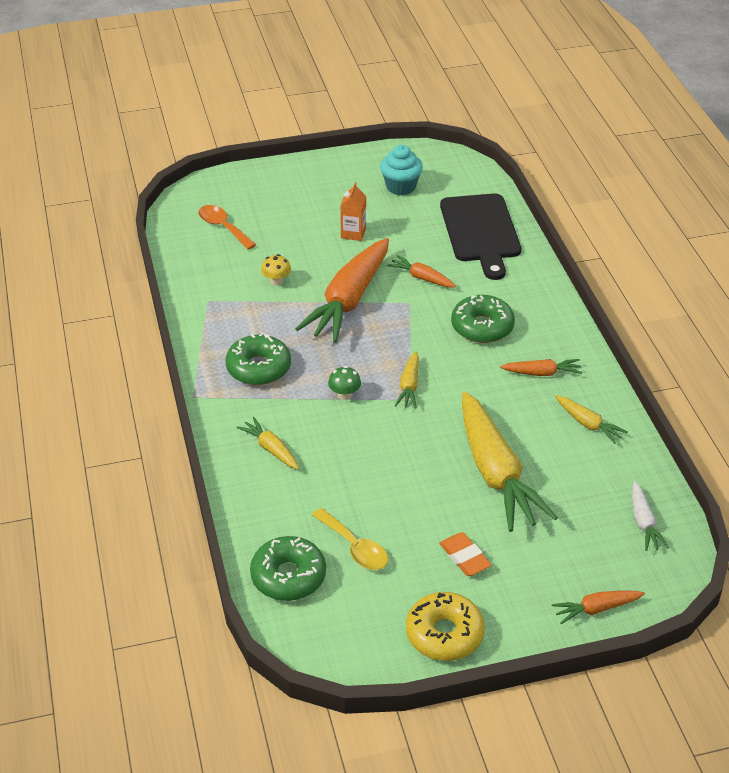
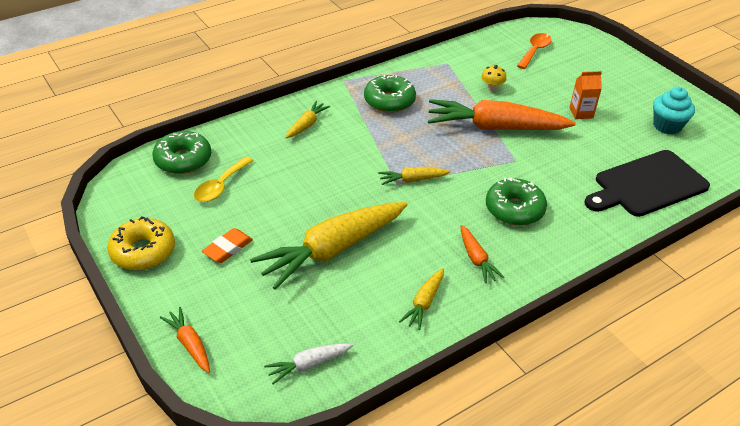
camera: 70 degrees right, 0 degrees up
green mushroom [328,366,361,400] -> none
orange carrot [387,255,456,287] -> none

